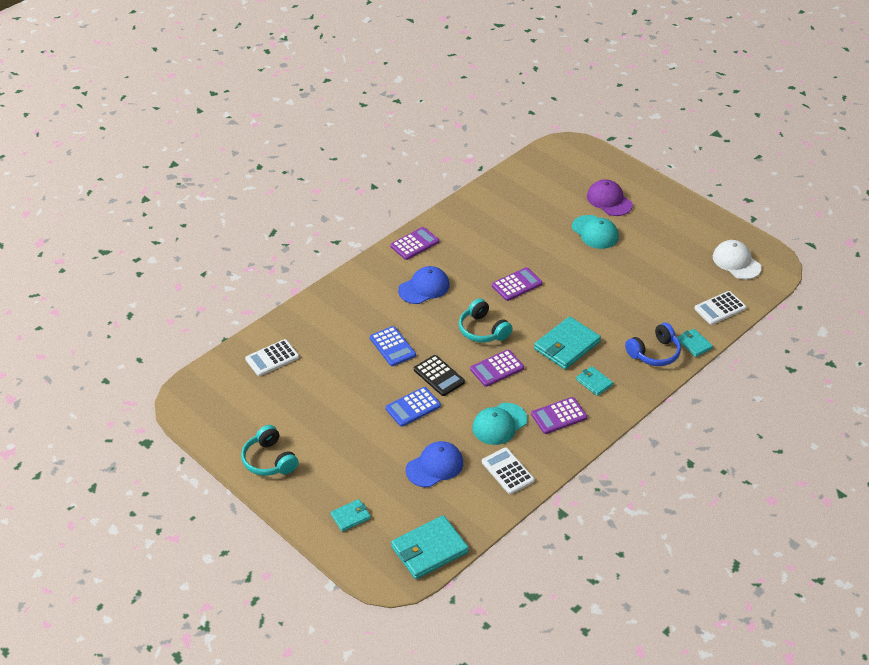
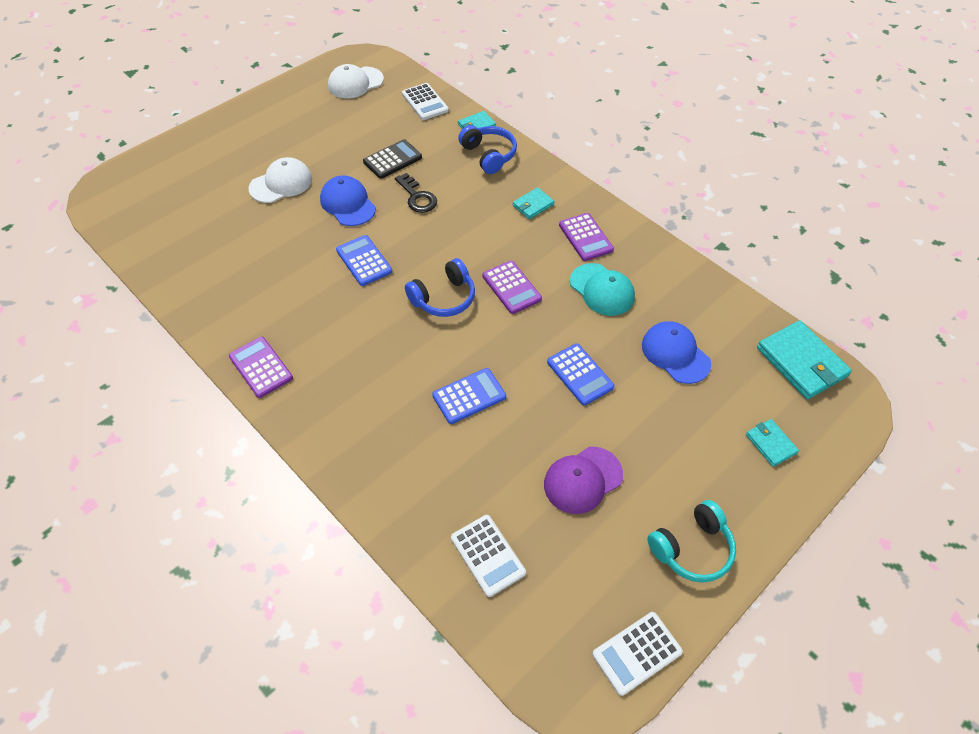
camera: 90 degrees left, 10 degrees up
blue cap [398,266,450,304] -> blue cap moved to [320,175,376,226]
black calculator [414,355,465,396] -> black calculator moved to [363,139,422,179]
turquoise headphones [459,298,513,342] -> blue headphones [405,258,475,317]
white calculator [482,447,535,494] -> white calculator moved to [592,612,683,696]
purple calculator [492,267,542,301] -> blue calculator [336,235,392,286]
turquoise wallet [534,316,601,369] -> none
turquoise cap [572,215,619,249] -> white cap [249,157,312,203]
purple cap [587,179,633,216] -> purple cap moved to [544,446,623,514]
none -> black key [395,173,437,213]

